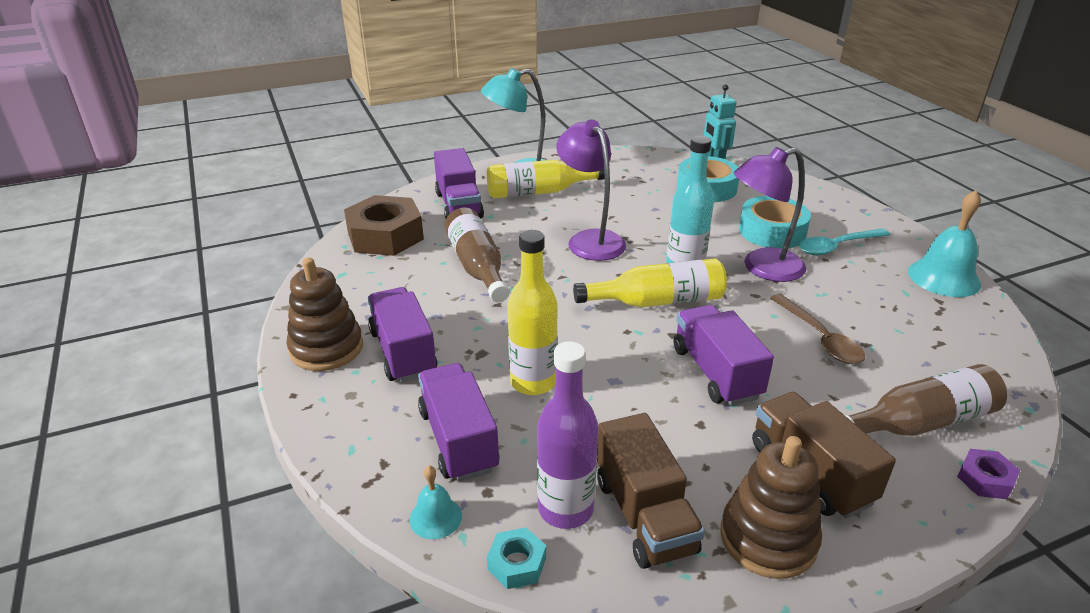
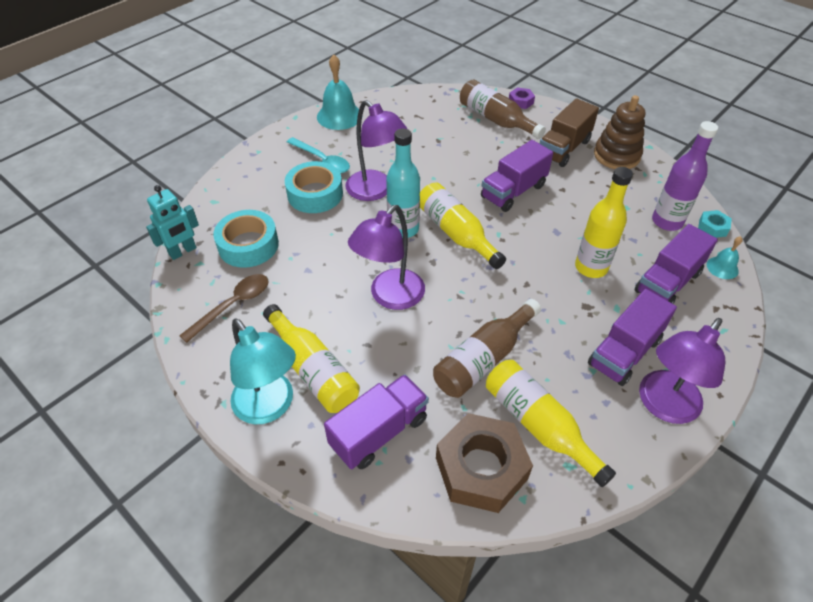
camera: 115 degrees left, 15 degrees up
brown stacking toy [286,258,363,371] -> purple lamp [639,318,725,424]
brown truck [597,413,705,569] -> none
brown spoon [770,294,865,364] -> brown spoon moved to [179,274,269,343]
none -> yellow bottle [486,360,616,487]

